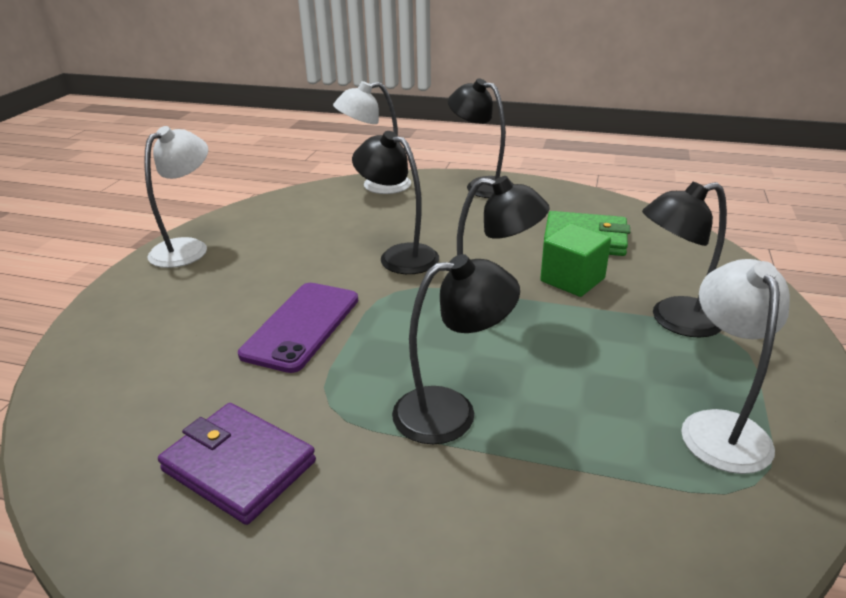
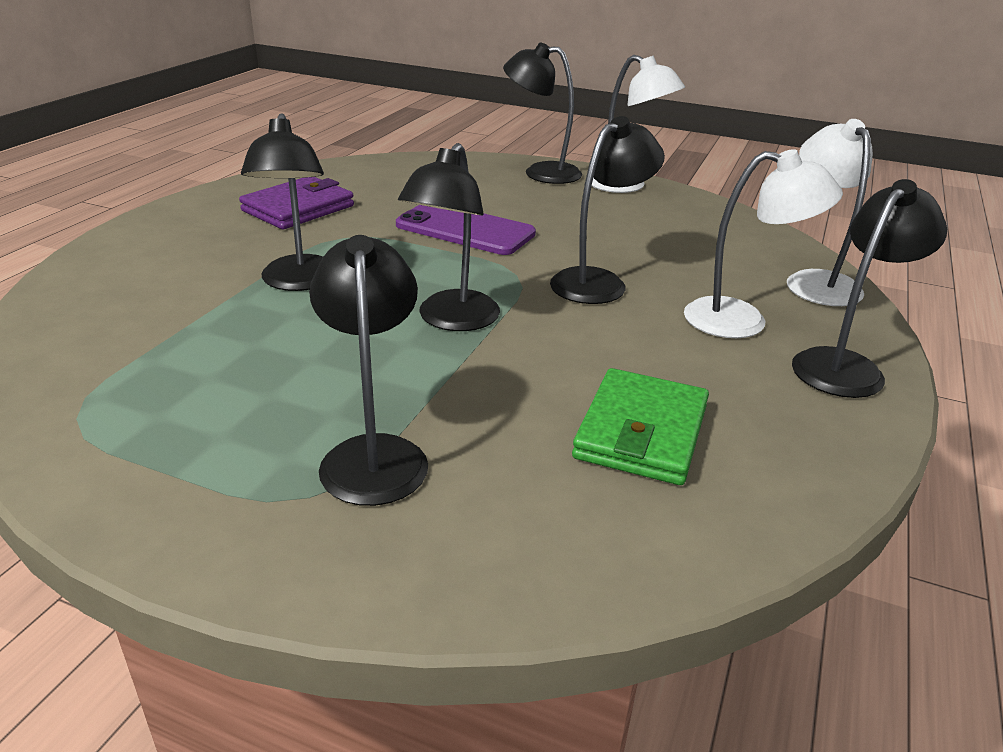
camera: 95 degrees right, 0 degrees up
green cube [540,224,611,297] -> none
white lamp [681,259,790,474] -> white lamp moved to [684,149,843,338]
none -> black lamp [503,42,582,184]

